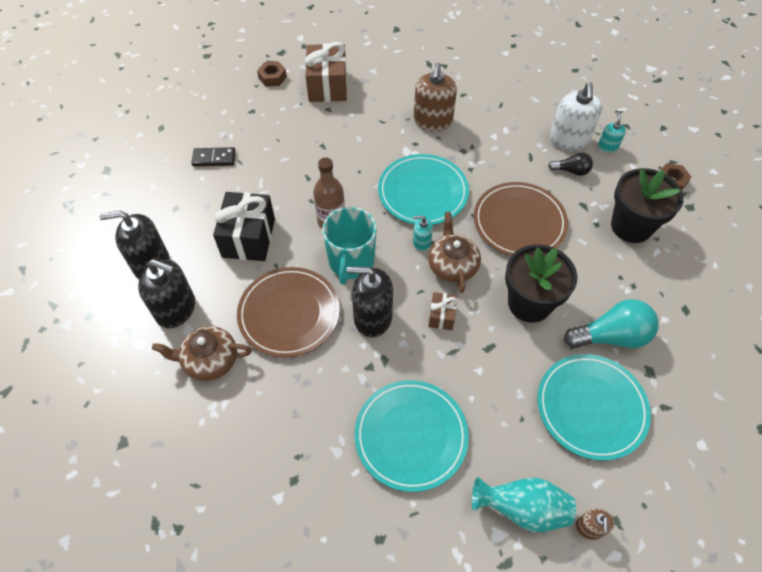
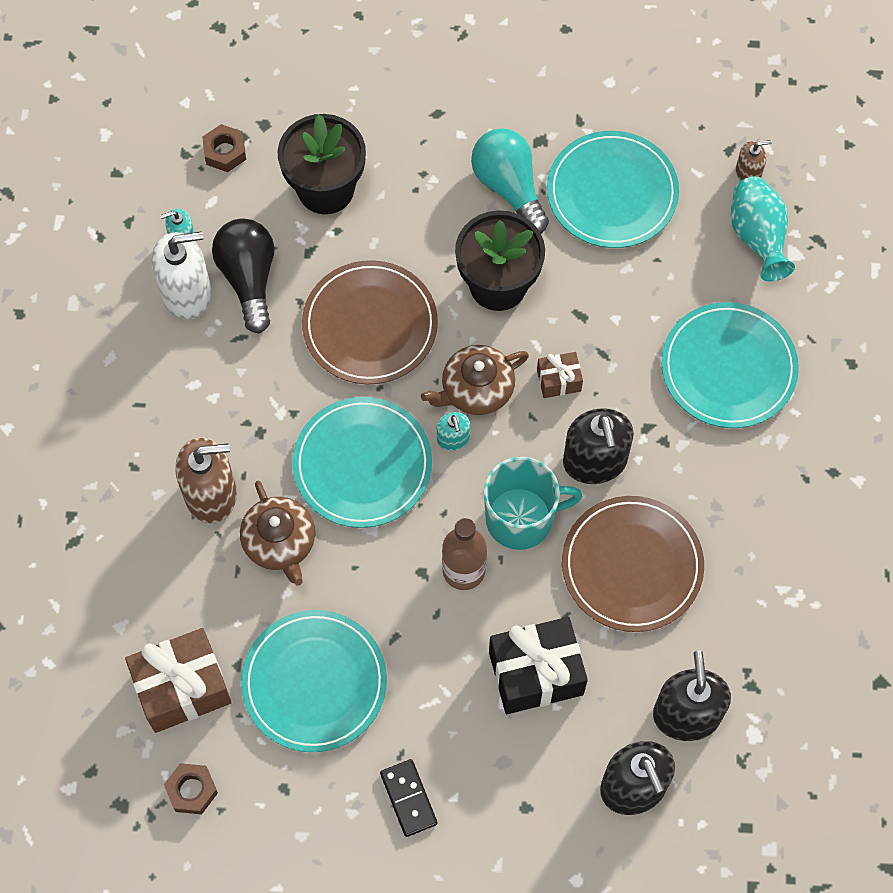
camera: 110 degrees left, 10 degrees up
brown teapot [152,326,252,381] -> brown teapot moved to [240,481,315,586]
black light bulb [548,153,593,176] -> black light bulb [212,218,274,334], size x1.80
none -> turquoise plate [241,610,387,752]

